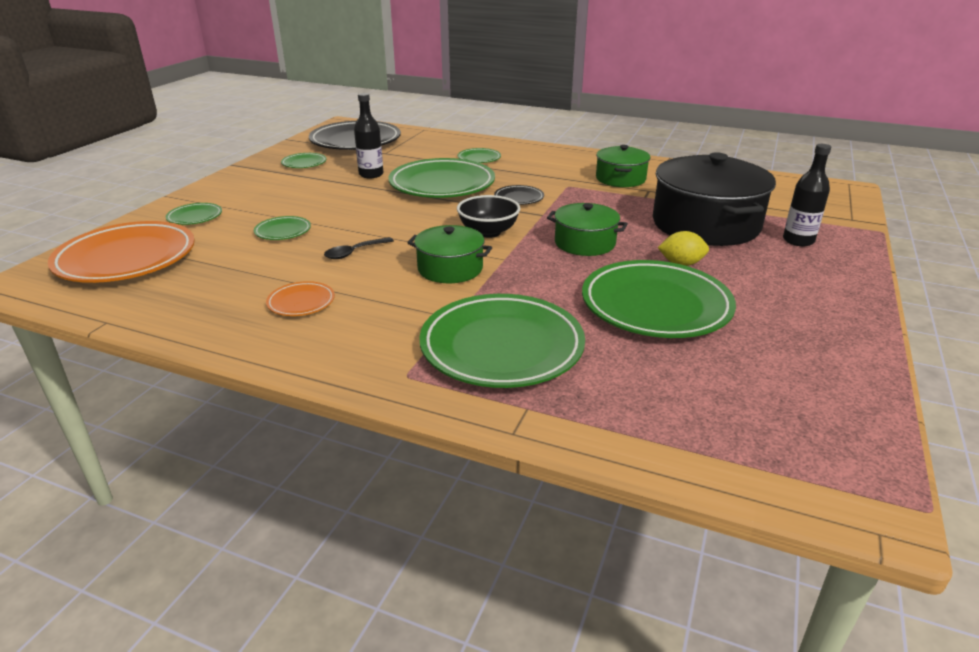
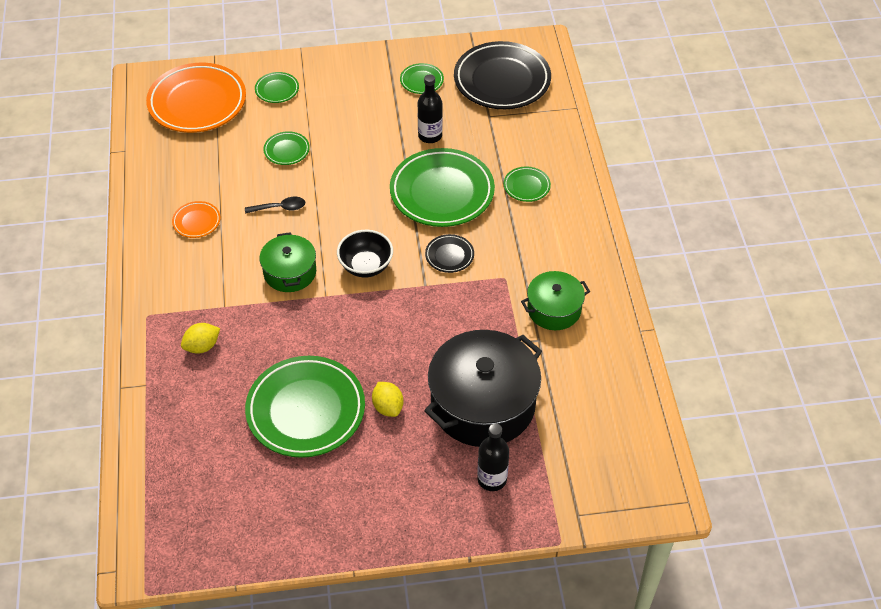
camera: 60 degrees right, 20 degrees up
black spoon [324,237,394,259] -> black spoon turned 150 degrees clockwise [245,197,305,214]
green plate [419,294,585,388] -> yellow lemon [181,323,220,354]
green pot [547,203,628,256] -> none

